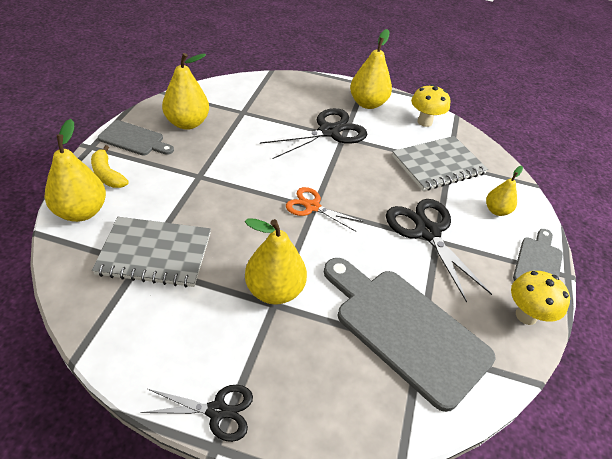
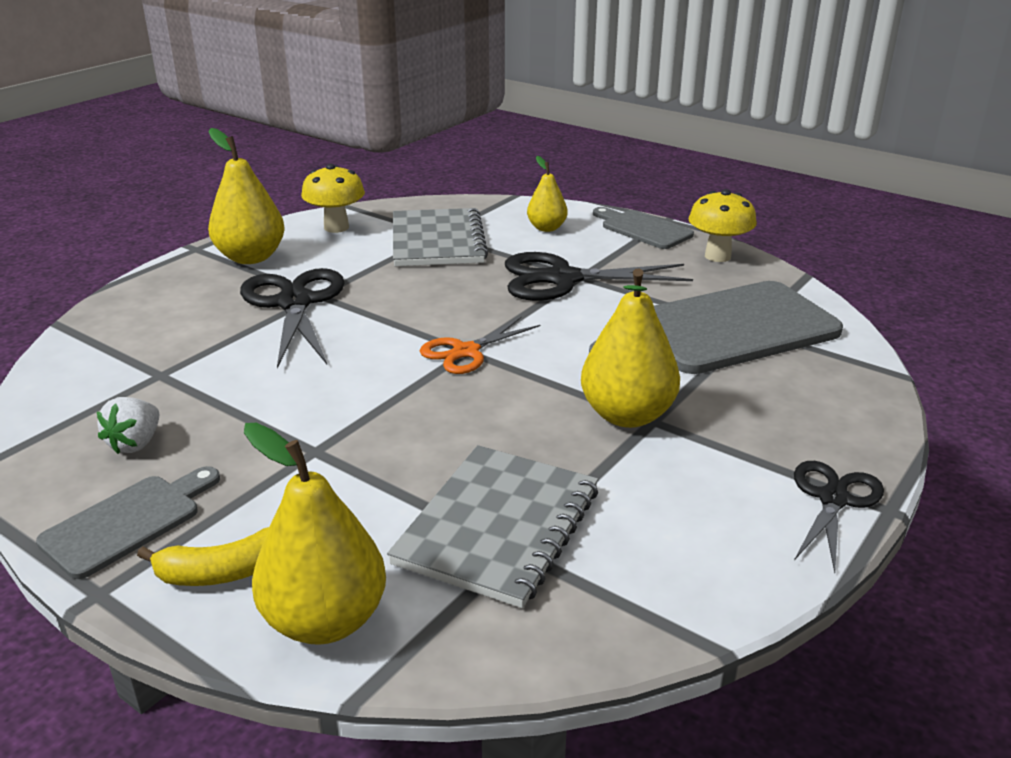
camera: 65 degrees left, 15 degrees down
yellow pear [162,53,209,130] -> white strawberry [97,397,159,454]

